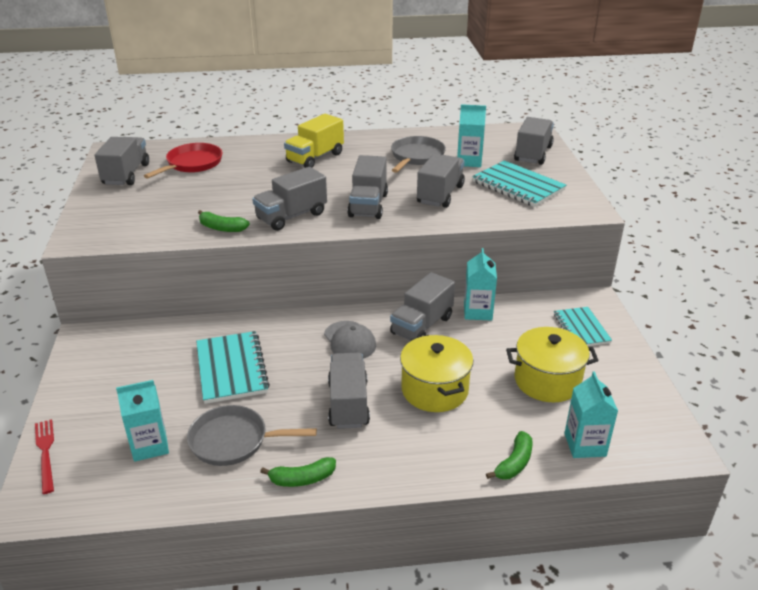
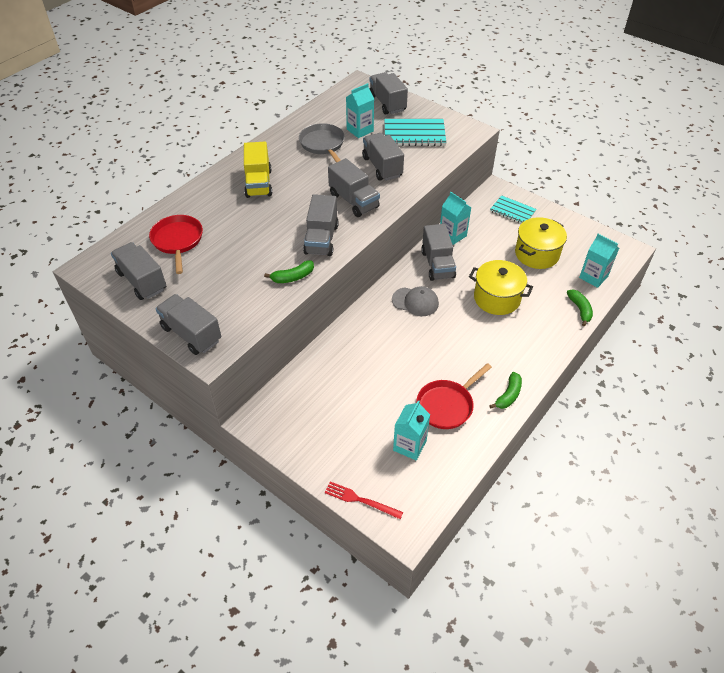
camera: 45 degrees left, 15 degrees up
grey pan [187,405,317,466] -> red pan [416,363,492,429]
turquoise notebook [196,331,270,404] -> none
grey truck [328,353,370,429] -> grey truck moved to [155,294,221,355]

